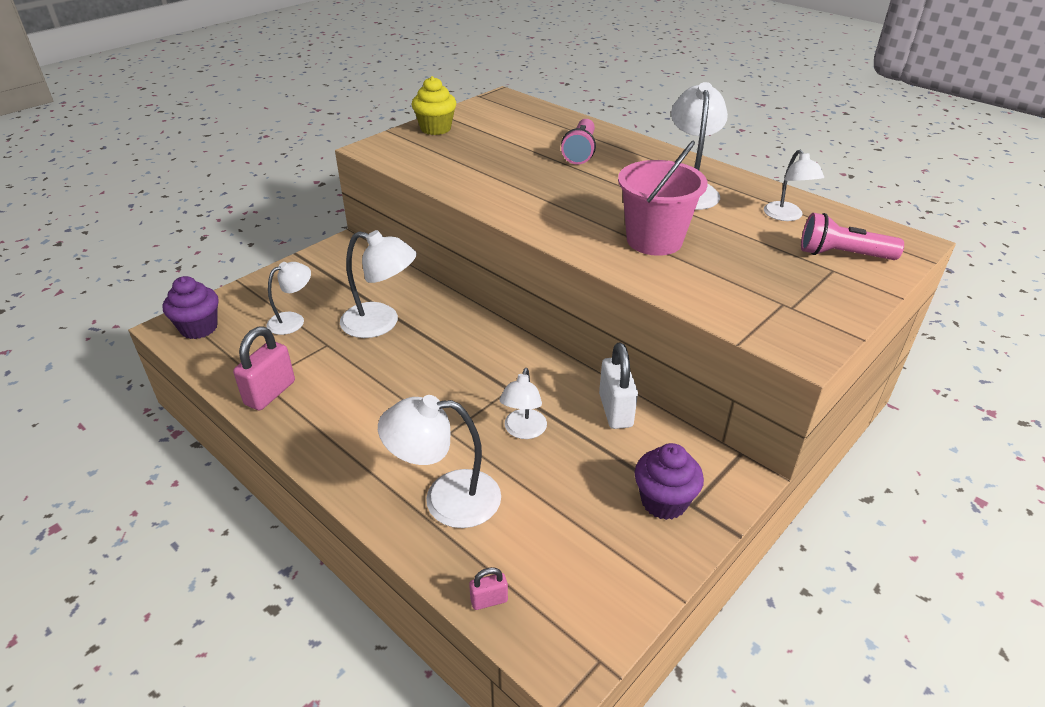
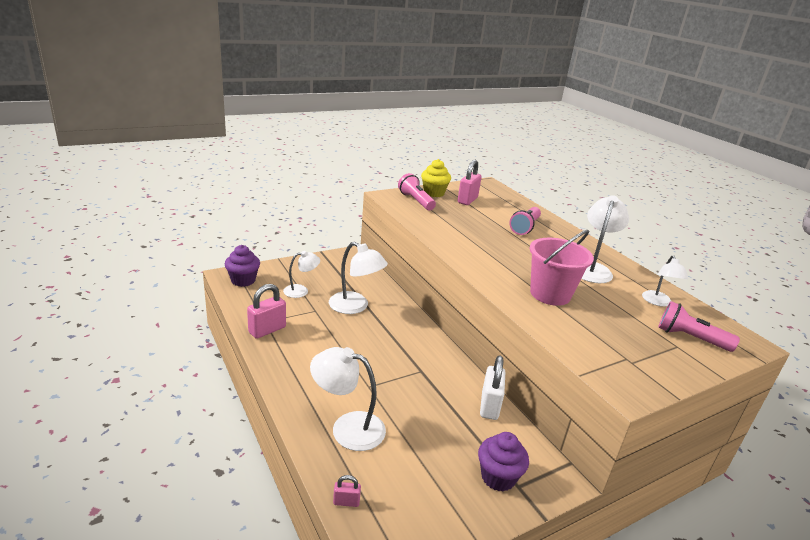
camera: 15 degrees right, 10 degrees down
white lamp [499,368,547,439] -> none
none -> pink flashlight [398,173,436,210]
none -> pink padlock [457,160,482,205]

